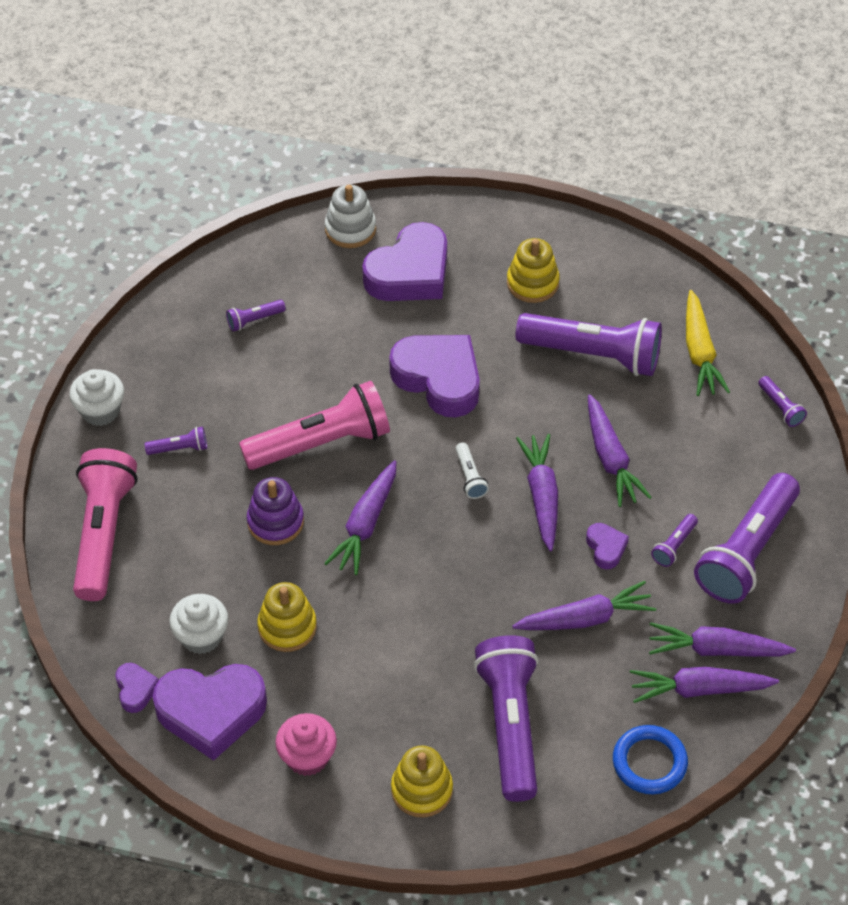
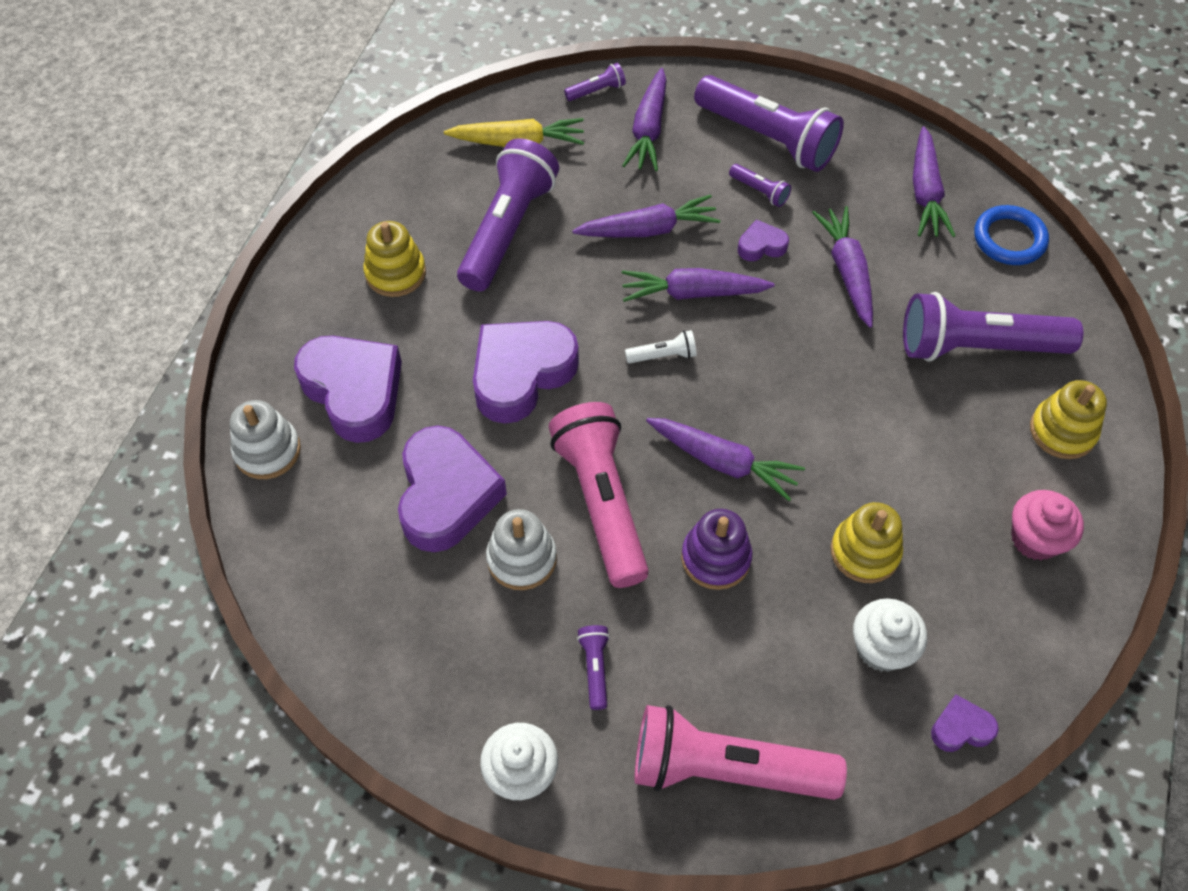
camera: 85 degrees left, 5 degrees up
purple heart [153,664,267,761] -> purple heart moved to [398,426,507,552]
purple flashlight [226,300,286,332] -> none
purple carrot [649,622,796,657] -> purple carrot moved to [622,68,667,171]
none -> white stacking toy [486,509,557,590]

